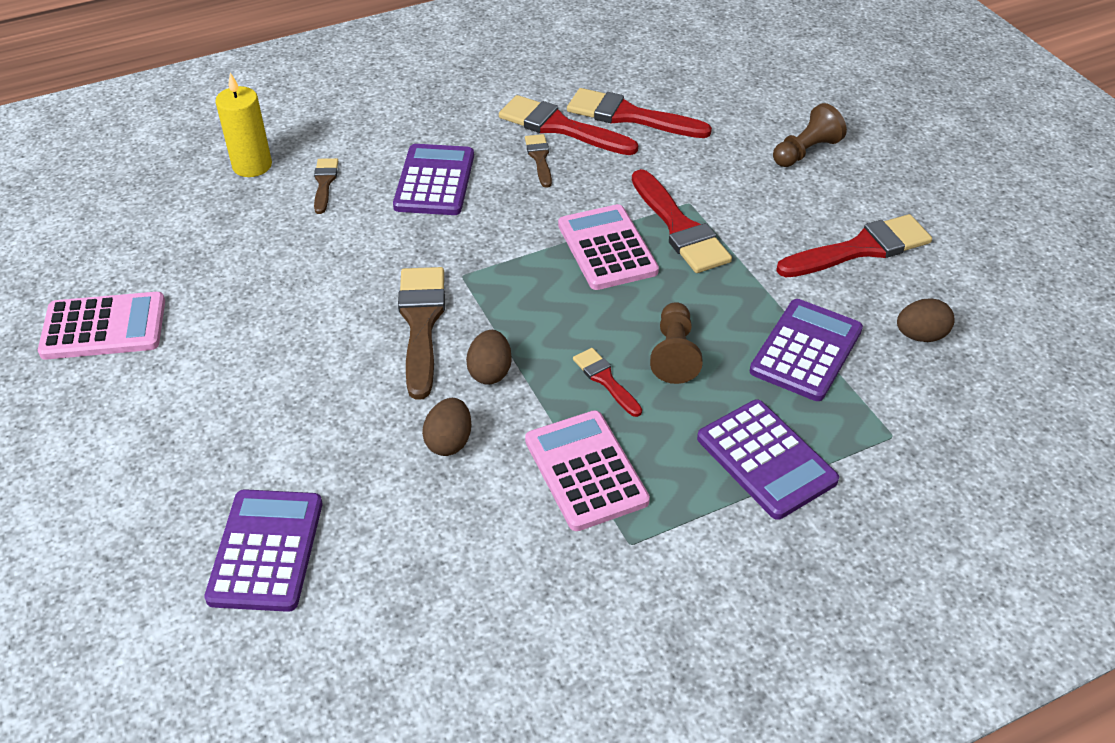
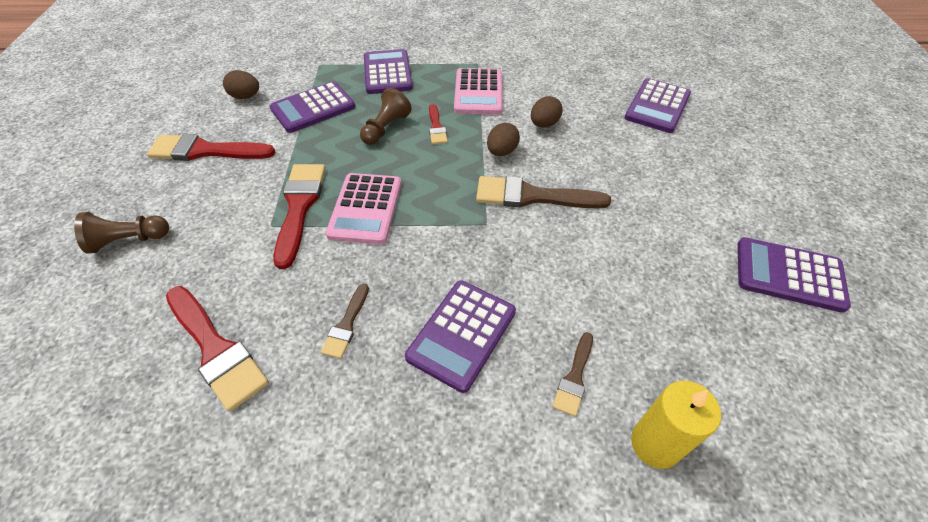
camera: 155 degrees left, 5 degrees up
pink calculator [38,292,165,360] -> purple calculator [737,237,851,313]
brown brush [398,267,445,400] -> brown brush turned 75 degrees clockwise [476,176,611,209]
red brush [499,95,638,155] -> none

